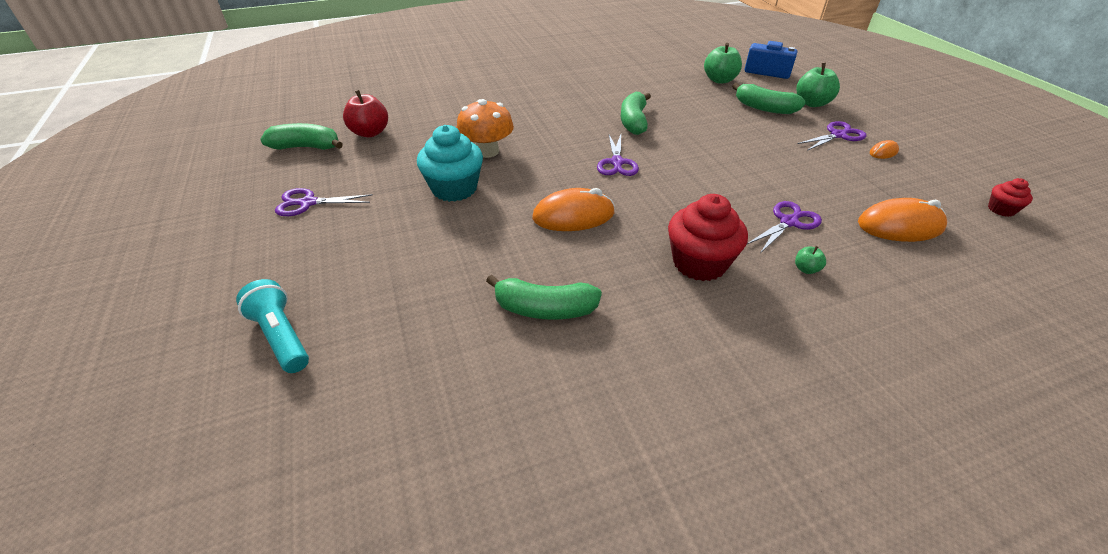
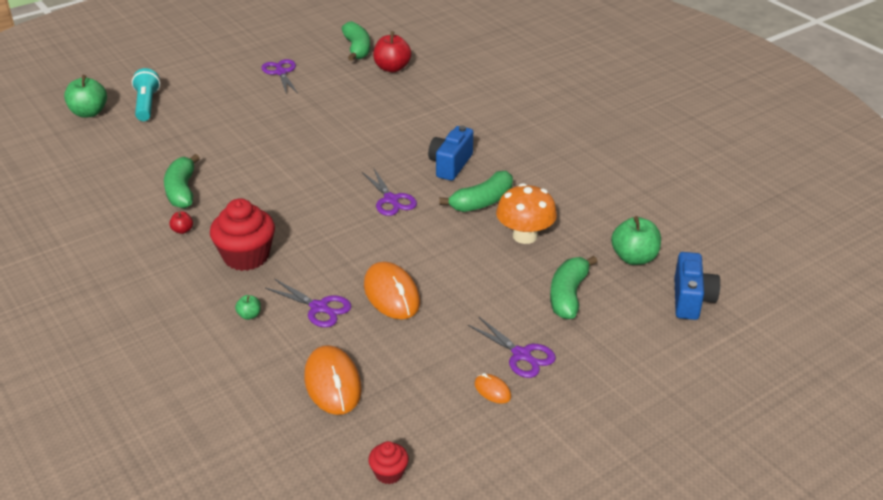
camera: 75 degrees right, 5 degrees down
turquoise flashlight [236,279,309,373] -> turquoise flashlight turned 45 degrees counterclockwise [132,68,160,121]
turquoise cupcake [417,125,483,202] -> none
orange mushroom [457,99,514,158] -> orange mushroom moved to [496,183,557,244]
orange mouse [532,188,615,231] -> orange mouse moved to [364,262,420,319]
purple scissors [597,134,639,176] -> purple scissors turned 105 degrees counterclockwise [362,169,417,216]
green banana [621,92,651,135] -> green banana turned 150 degrees clockwise [439,171,513,212]
green apple [796,63,840,107] -> green apple moved to [64,75,107,118]
none -> red apple [169,211,193,234]
none -> blue camera [428,126,473,181]

